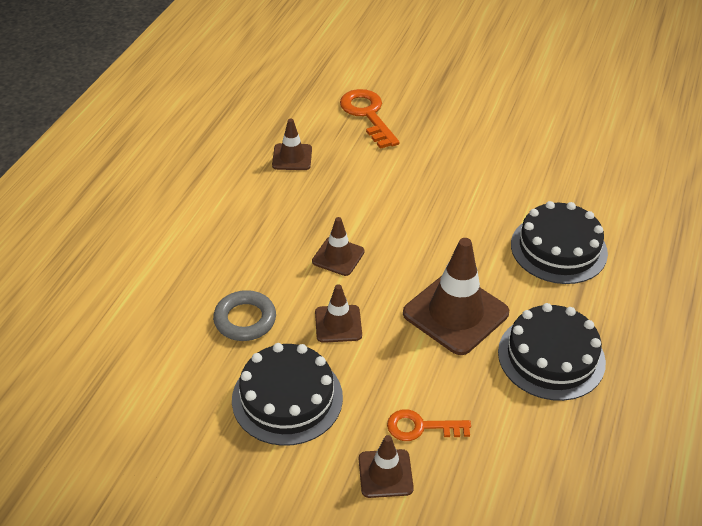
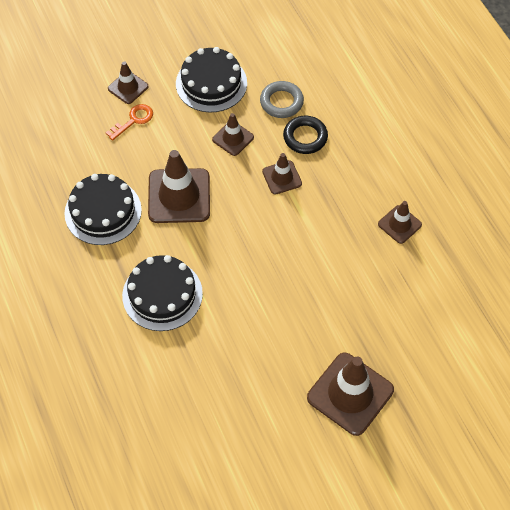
camera: 135 degrees right, 15 degrees up
orange key [340,89,400,149] -> none
none -> black ring [283,116,328,154]
none -> brown traffic cone [307,352,394,436]

